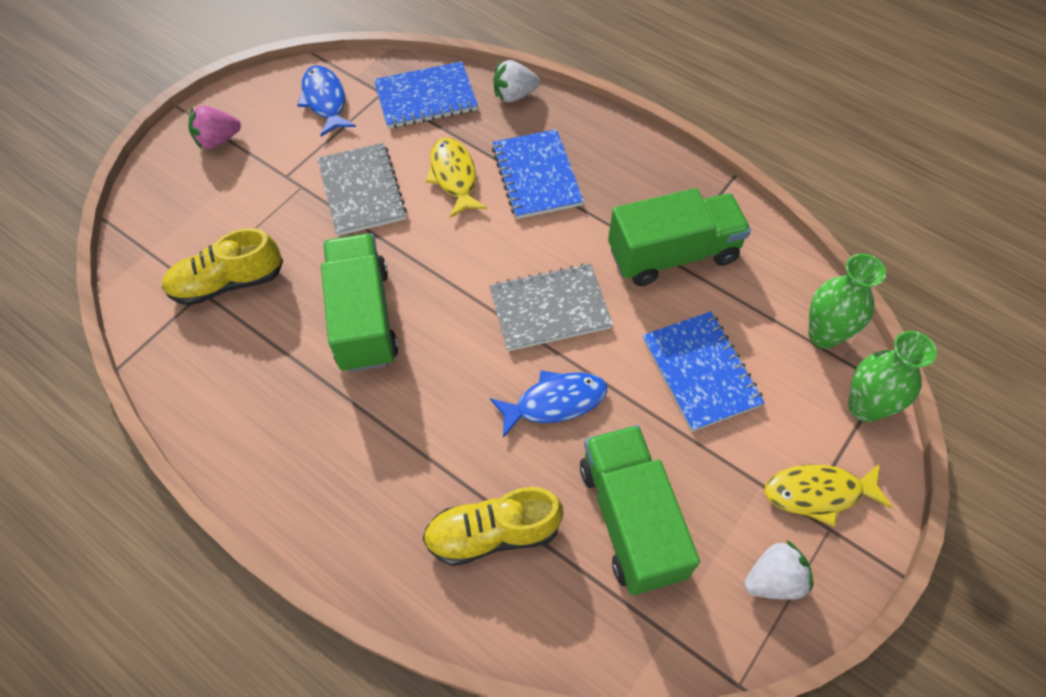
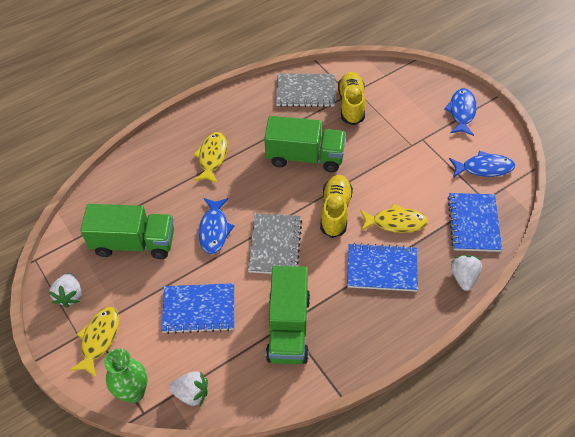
camera: 110 degrees right, 5 degrees down
pink strawberry [188,106,241,149] -> blue fish [444,88,477,136]
grey notebook [317,143,407,236] -> grey notebook moved to [276,74,335,107]
yellow shoe [423,487,563,566] -> yellow shoe moved to [320,175,353,238]
green vase [808,254,886,349] -> white strawberry [169,371,208,406]
none -> yellow fish [193,132,227,183]

